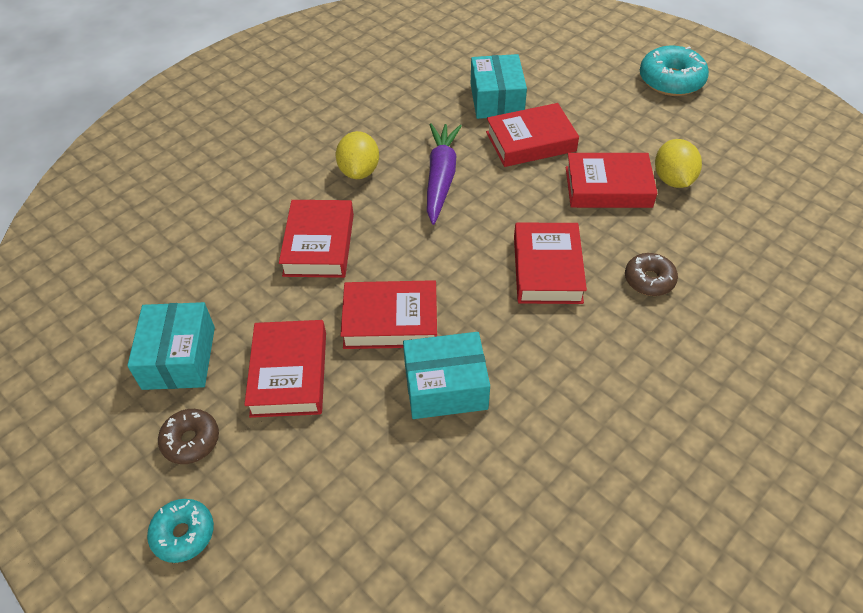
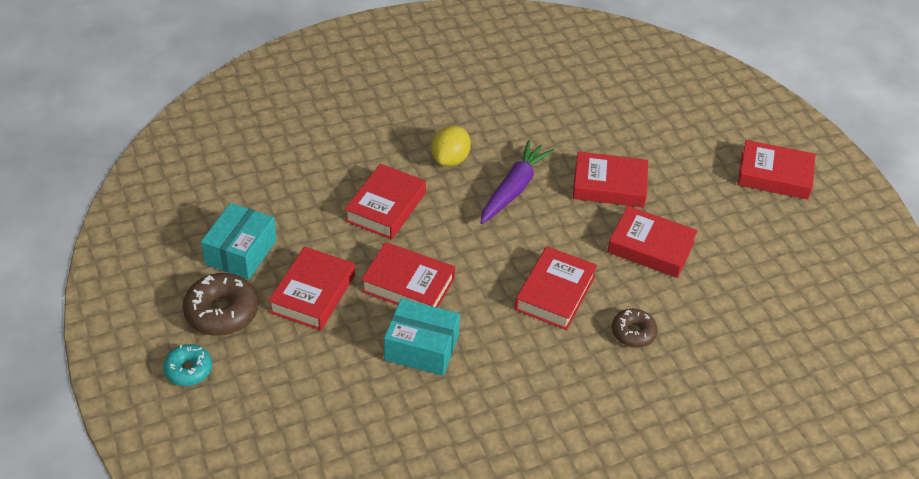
camera: 20 degrees right, 5 degrees down
brown donut [158,409,219,464] -> brown donut [183,273,259,336], size x1.62
turquoise box [471,54,527,119] -> none
turquoise donut [640,46,709,96] -> red book [737,140,815,200]
yellow lemon [655,139,702,188] -> none

